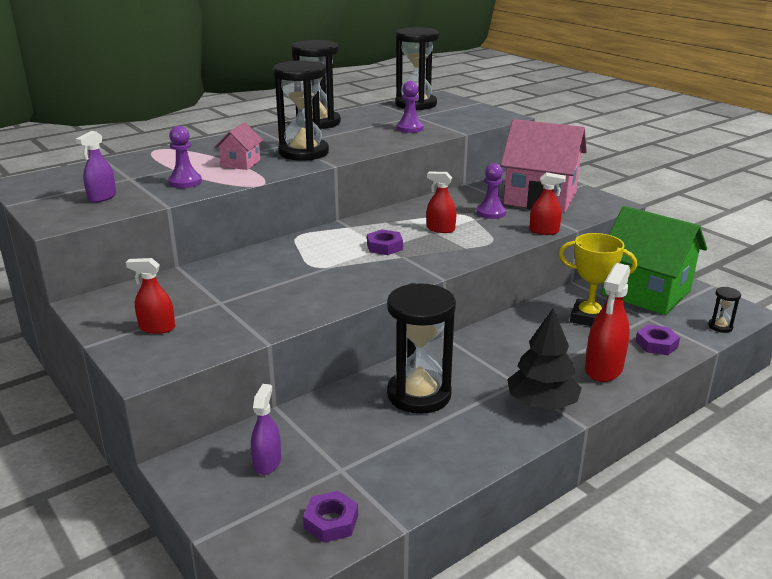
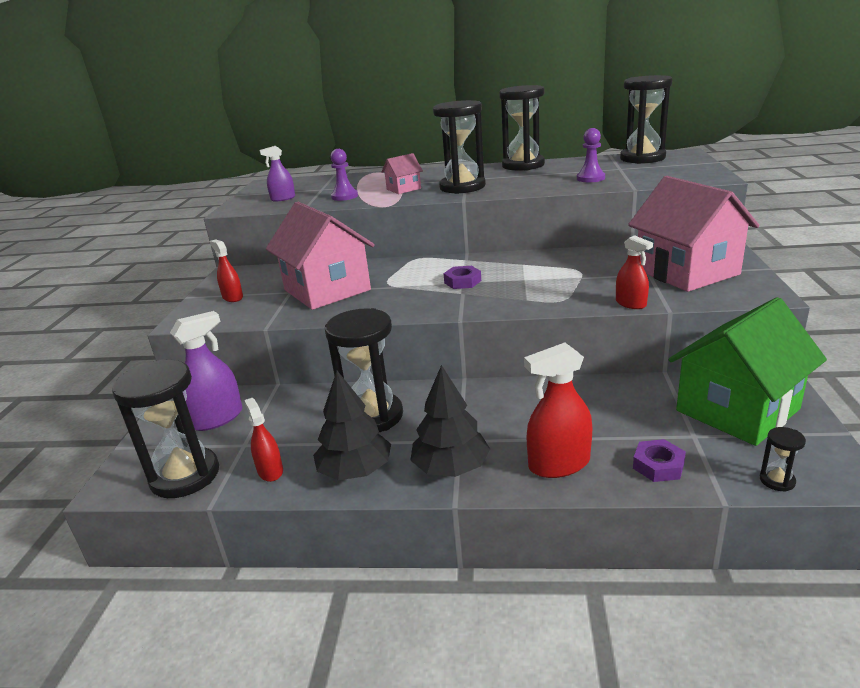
camera: 45 degrees right, 0 degrees up
purple spray bottle [251,384,281,475] -> purple spray bottle [170,311,242,431], size x1.62
purple nut [303,491,358,543] -> black hourglass [112,359,219,498]
red spray bottle [427,172,457,233] -> red spray bottle moved to [244,398,283,482]
purple pawn [477,163,506,219] -> none
yellow trophy [559,233,637,326] -> none
green house [602,206,707,315] -> green house turned 60 degrees clockwise [669,297,827,446]
none -> pink house [266,202,375,310]
none -> black tree [313,371,391,480]

